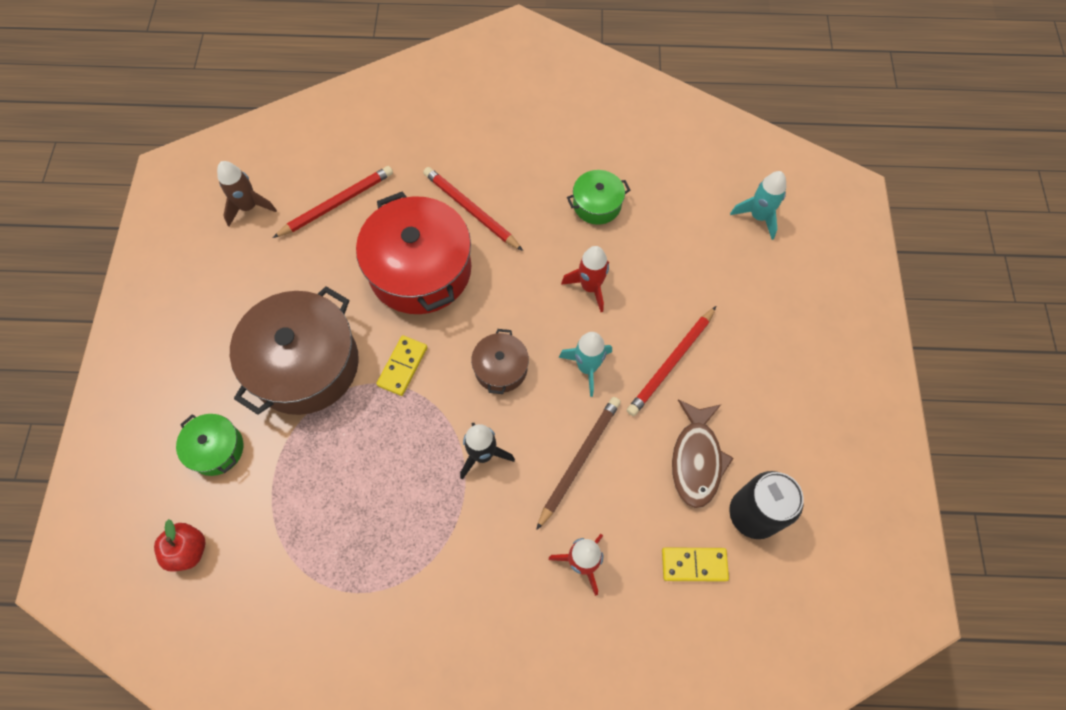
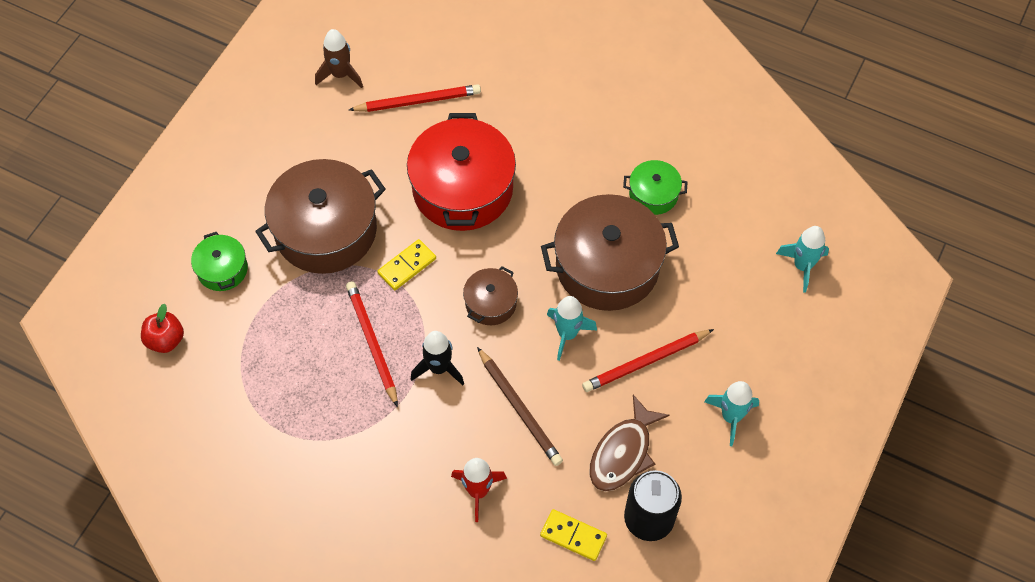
camera: 25 degrees right, 5 degrees down
red pencil [423,167,523,251] -> red pencil moved to [346,281,398,407]
brown pencil [536,397,621,530] -> brown pencil turned 90 degrees clockwise [477,347,563,466]
red rocket [561,246,609,312] -> brown pot [541,194,679,311]
none -> turquoise rocket [704,381,759,446]

